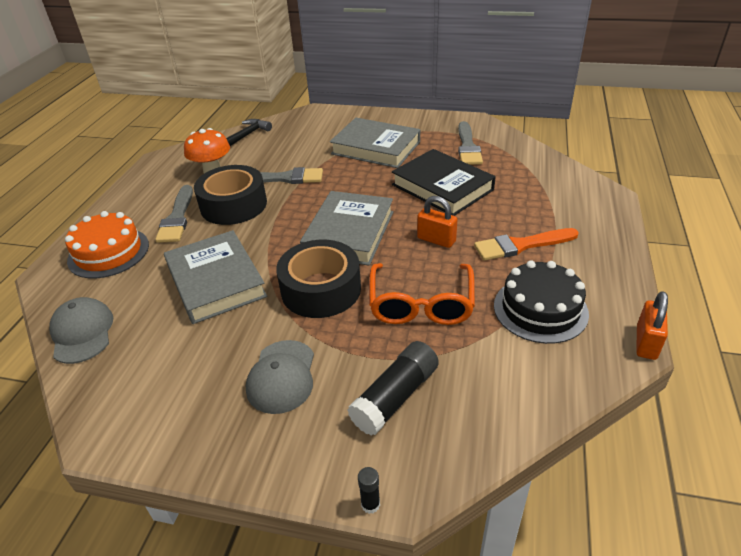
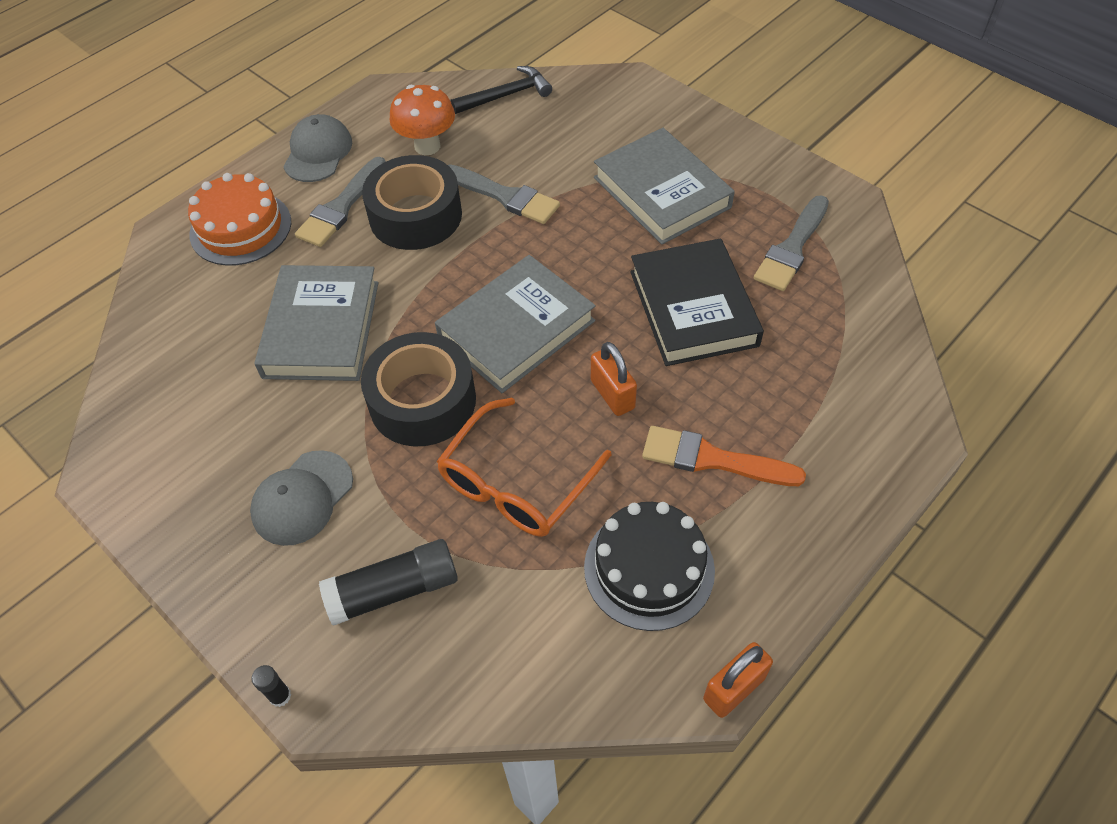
camera: 30 degrees right, 15 degrees up
grey cap [49,297,113,364] -> grey cap moved to [283,114,352,182]

